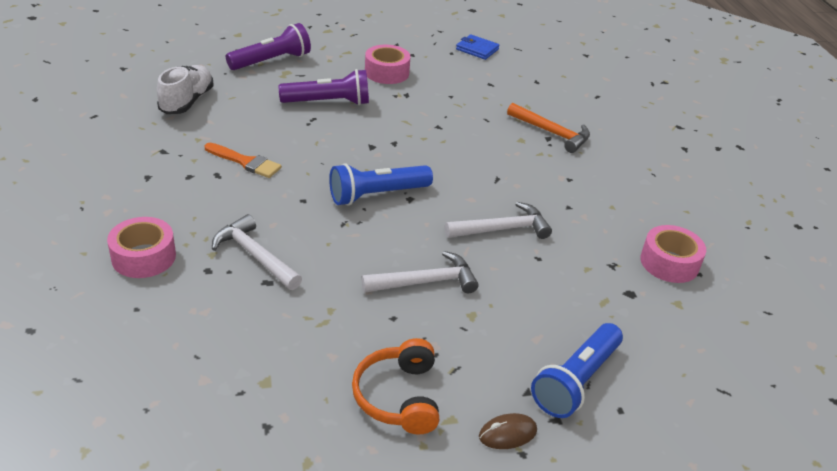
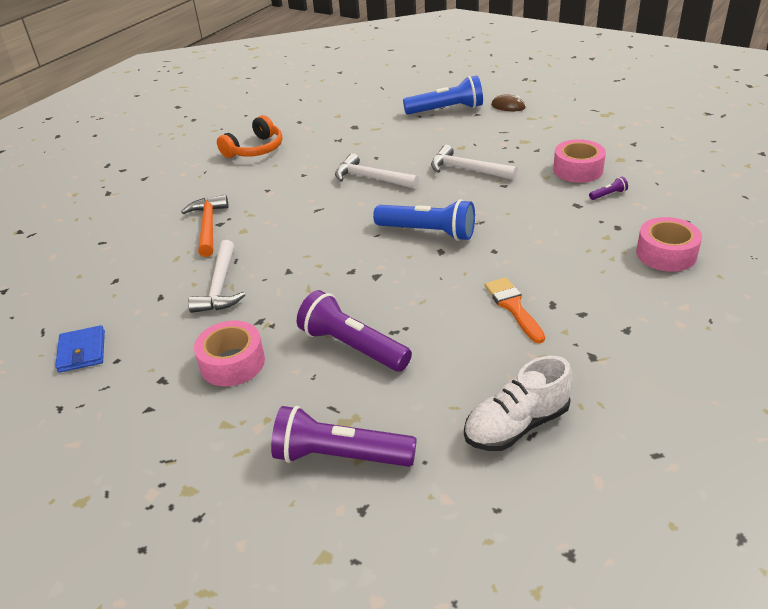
camera: 130 degrees left, 0 degrees up
white hammer [212,214,302,290] -> white hammer moved to [188,240,245,313]
orange headphones [352,338,439,435] -> orange headphones moved to [217,115,282,158]
pink tape [640,225,706,283] -> pink tape moved to [553,139,606,183]
none -> purple flashlight [589,177,628,200]

